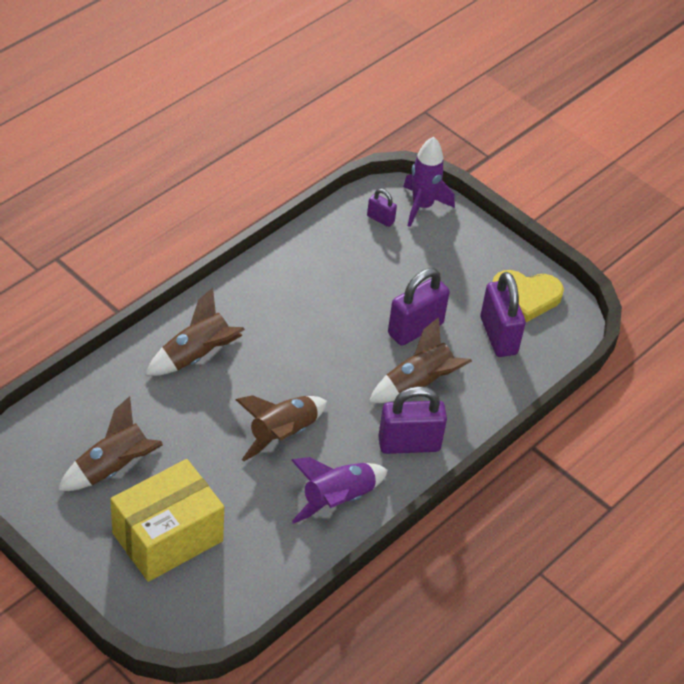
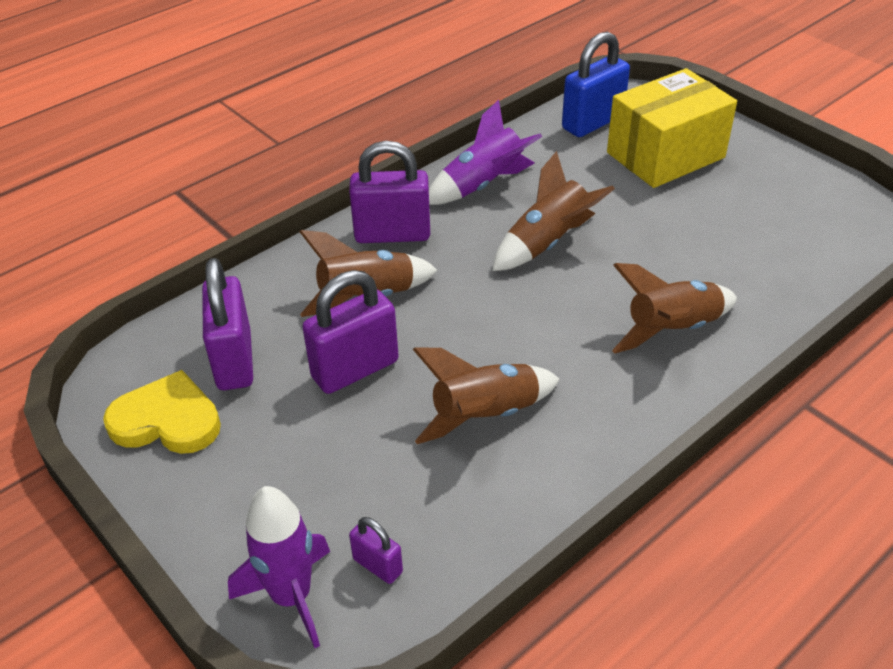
camera: 170 degrees left, 5 degrees down
brown rocket [58,396,163,491] -> brown rocket moved to [413,348,560,444]
none -> blue padlock [562,32,630,137]

